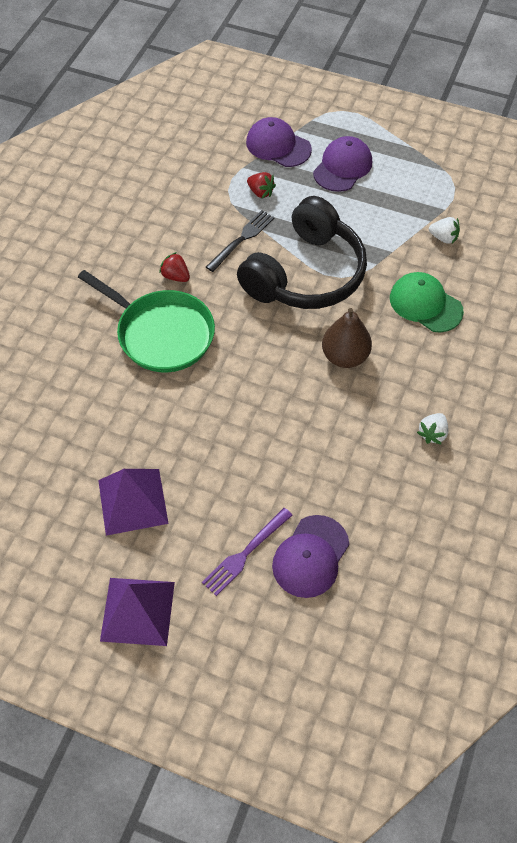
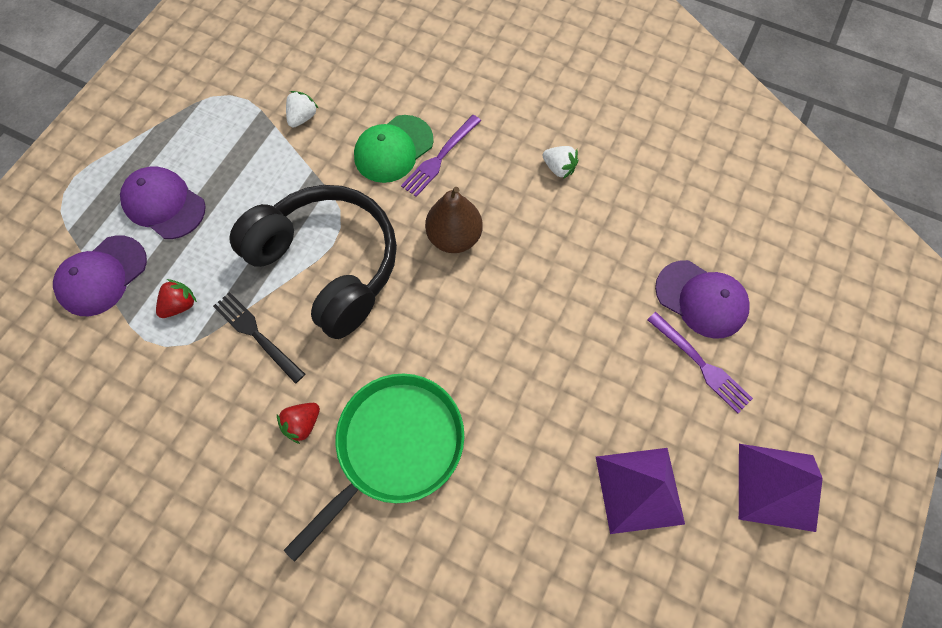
camera: 85 degrees left, 10 degrees up
none -> purple fork [401,115,481,197]

